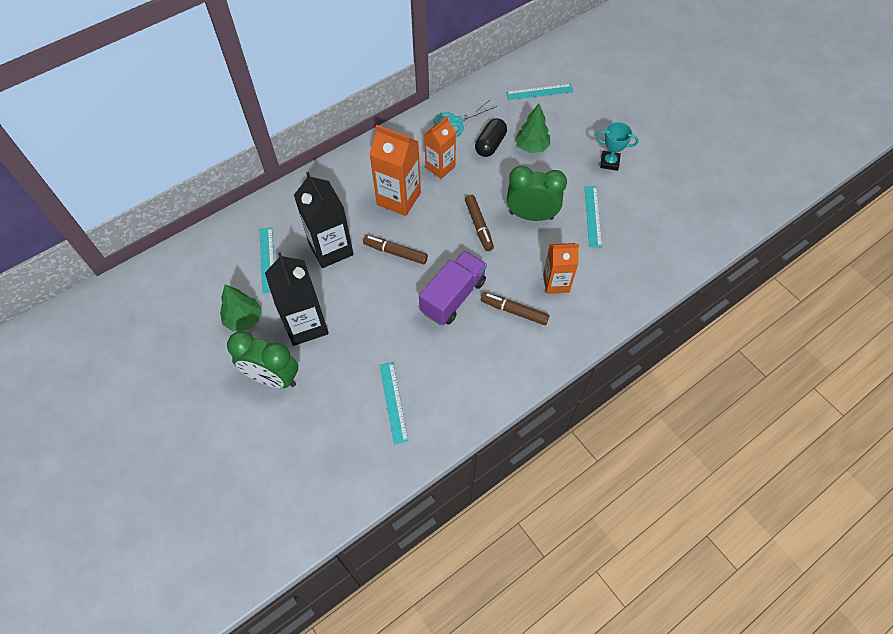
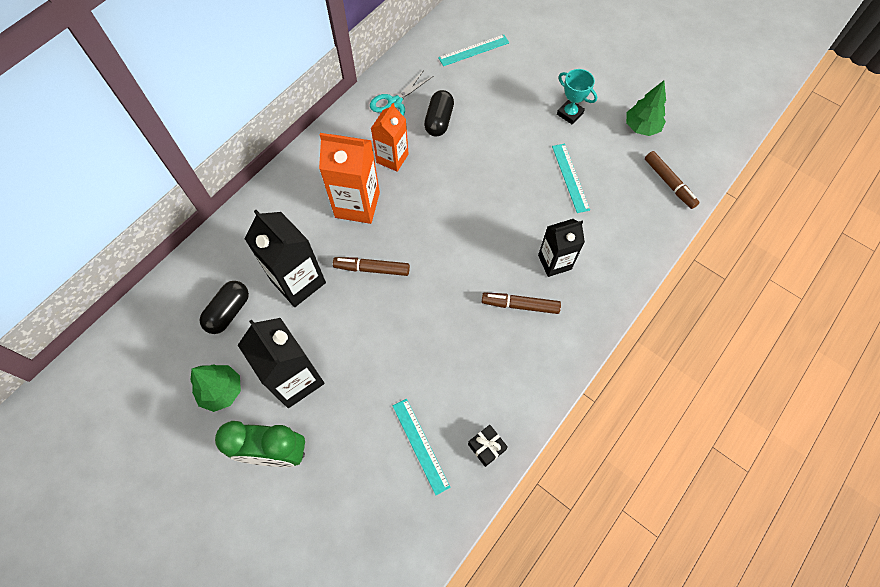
camera: 15 degrees left, 5 degrees up
turquoise ruler [259,227,274,294] -> black capsule [199,281,249,334]
purple truck [419,250,487,325] -> none
brown marker [465,195,494,251] -> brown marker moved to [645,151,699,209]
green clock [507,166,567,221] -> none
green tree [515,103,550,153] -> green tree moved to [626,81,666,136]
orange carton [543,243,579,294] -> black carton [538,219,585,277]
turquoise trophy [596,122,639,171] -> turquoise trophy turned 45 degrees clockwise [557,69,597,124]
none -> black gift [468,425,508,467]

